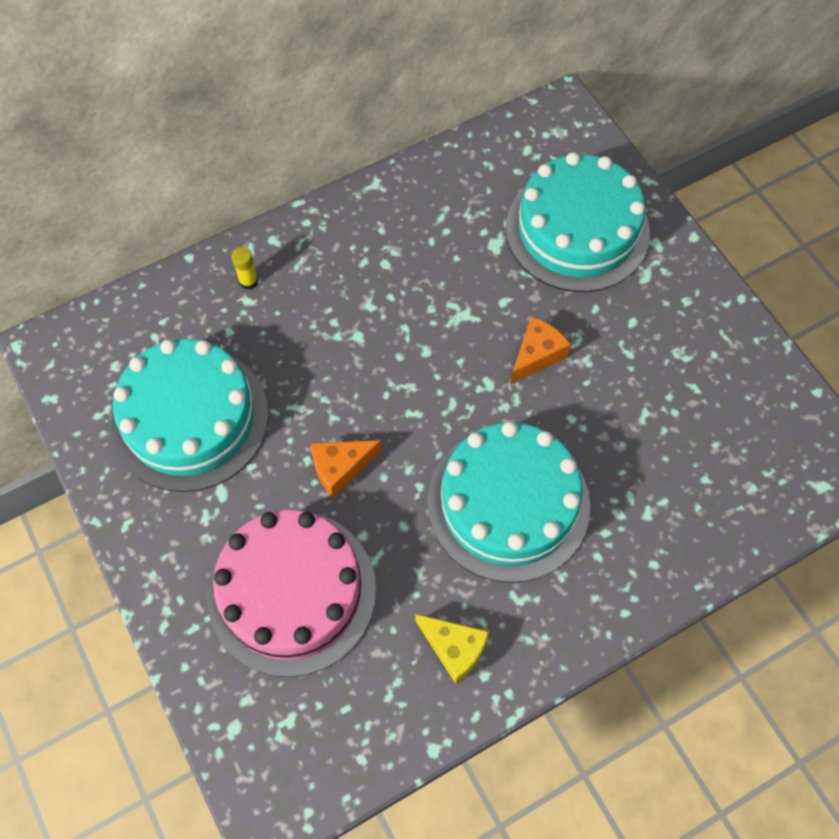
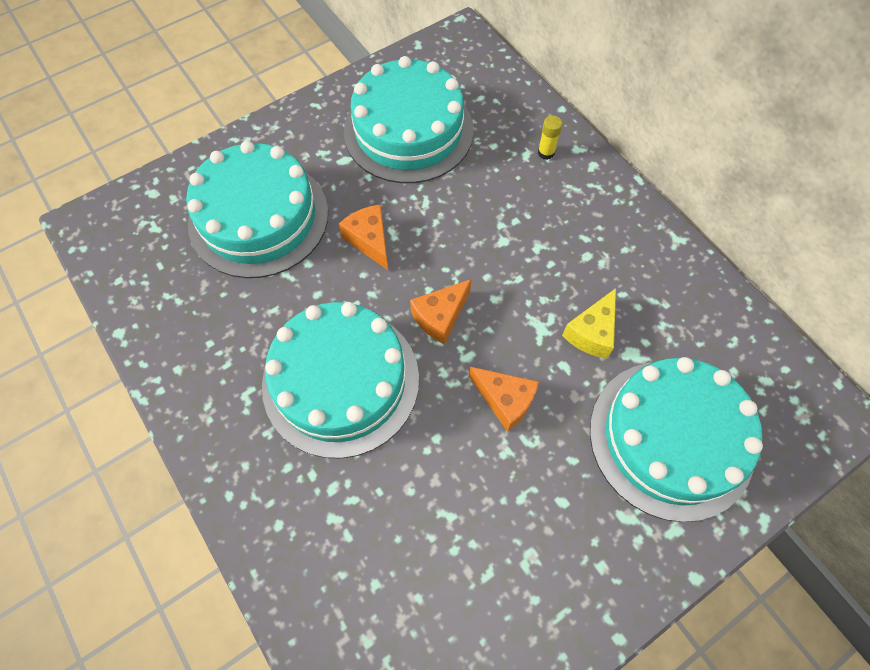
camera: 85 degrees right, 0 degrees up
pink cake [207,510,376,677] -> turquoise cake [186,141,328,278]
yellow cheese [415,614,489,684] -> yellow cheese moved to [562,288,616,359]
none -> orange cheese [410,279,471,344]

